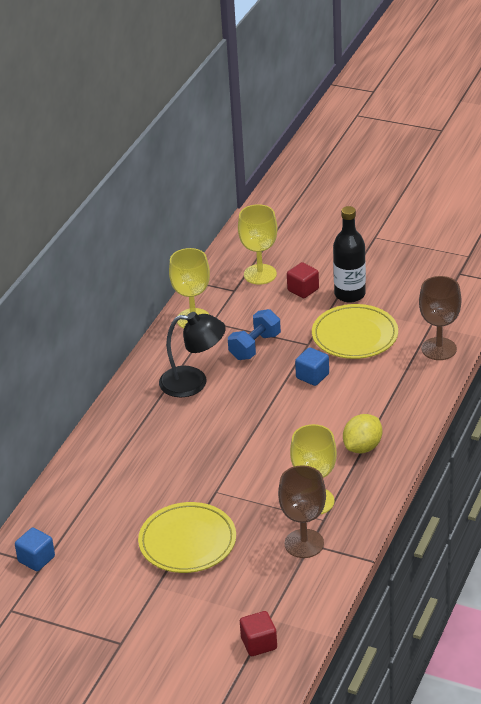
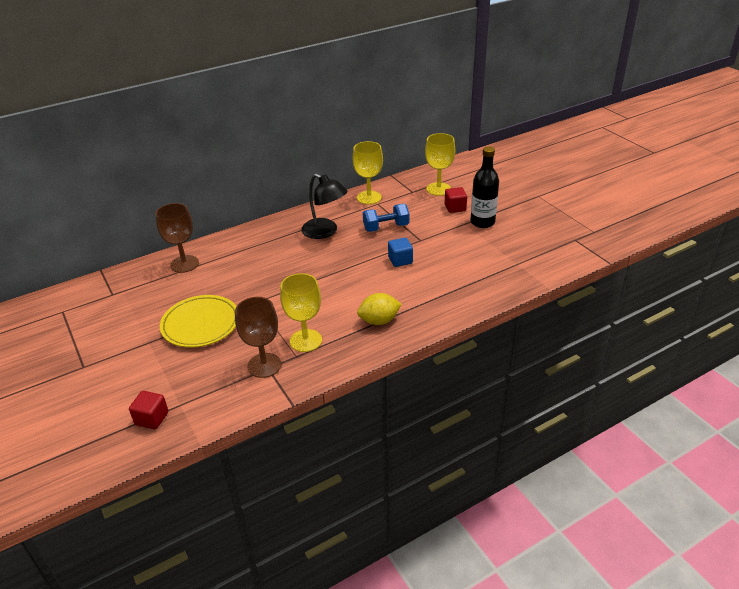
camera: 35 degrees right, 0 degrees up
blue cube [15,527,55,571] -> none
yellow plate [312,304,398,359] -> none
brown goblet [419,276,461,360] -> brown goblet moved to [155,203,199,273]

